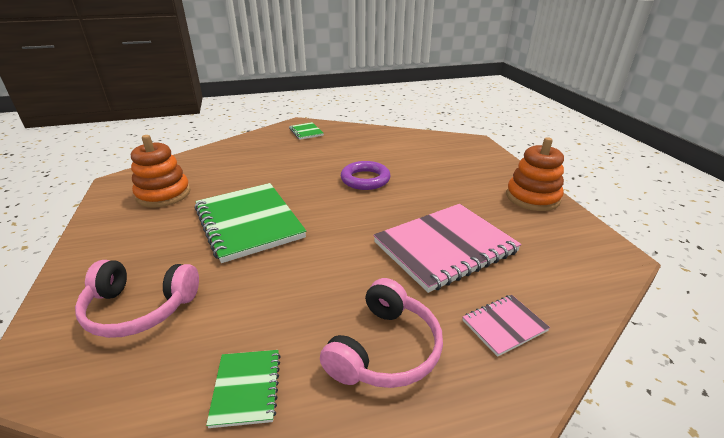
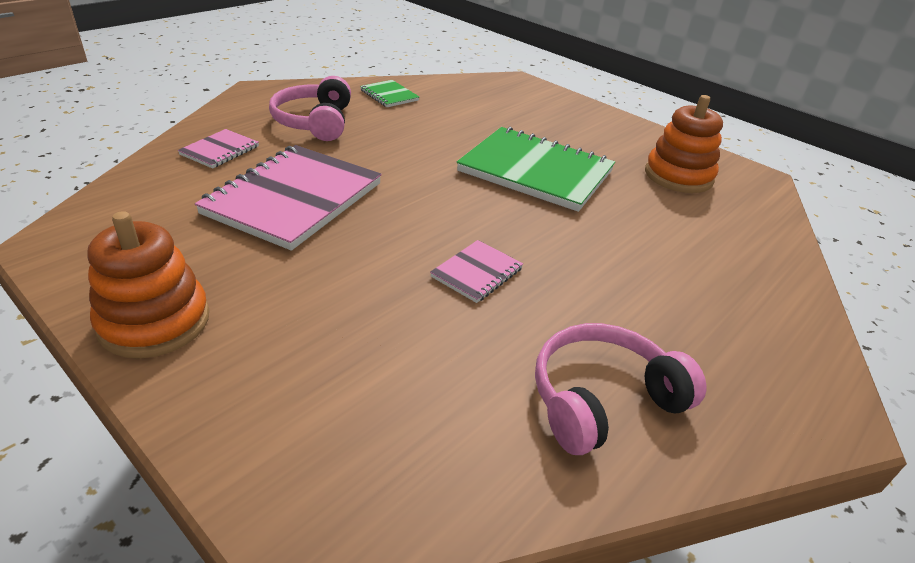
camera: 145 degrees right, 5 degrees up
pink headphones [75,260,199,338] -> pink headphones moved to [535,323,707,455]
green notebook [289,122,324,140] -> none
purple ring [341,161,391,190] -> pink notebook [430,240,523,303]

